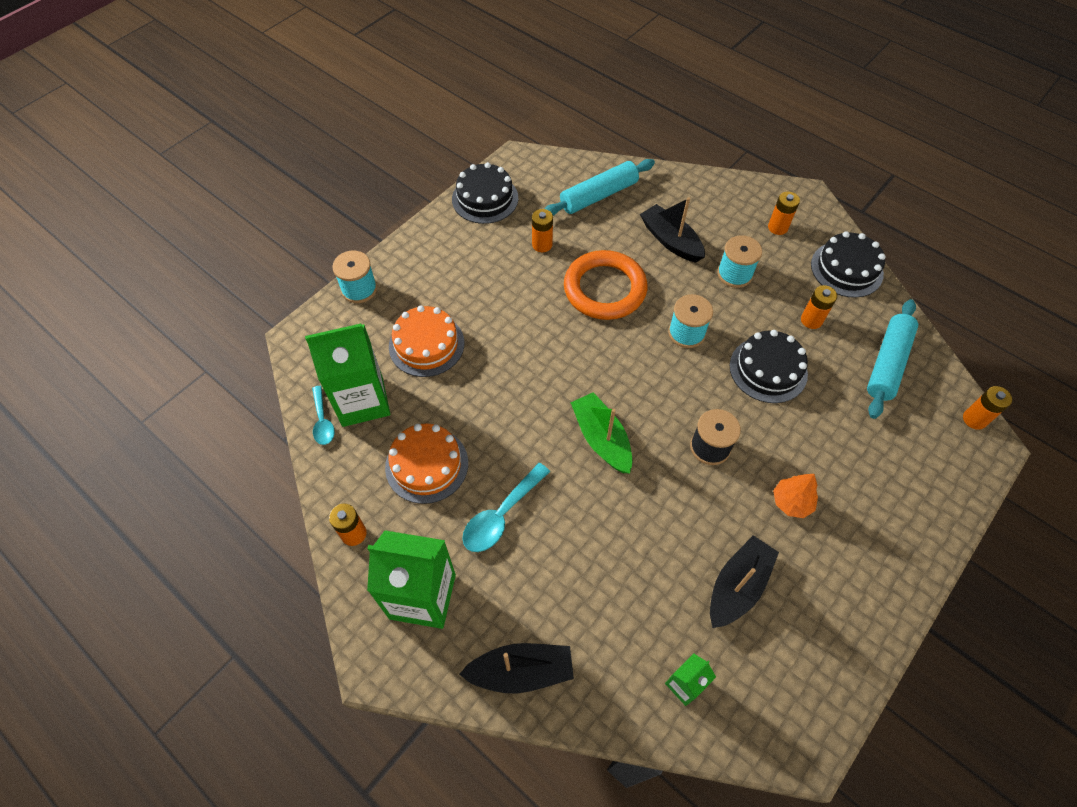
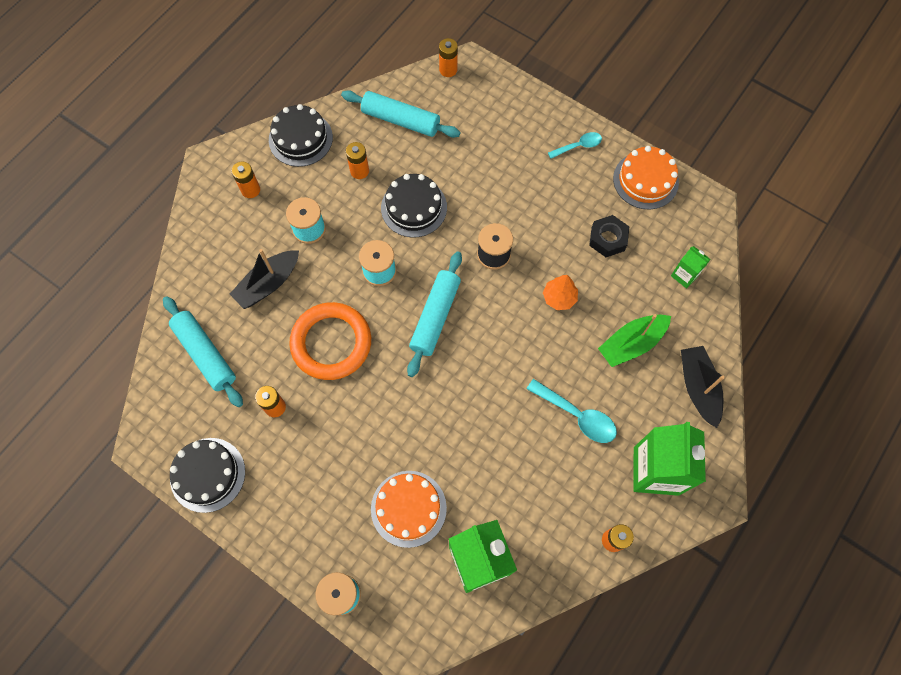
camera: 95 degrees left, 10 degrees up
turquoise spoon [312,386,335,445] -> turquoise spoon moved to [548,132,602,159]
orange cake [385,424,468,504] -> orange cake moved to [613,146,679,210]
green boat [571,392,632,473] -> green boat moved to [598,314,671,367]
black boat [710,535,779,628] -> black nut [589,215,629,257]
orange tree [773,474,818,518] -> orange tree moved to [543,275,578,310]
none -> turquoise rolling pin [407,252,462,377]

